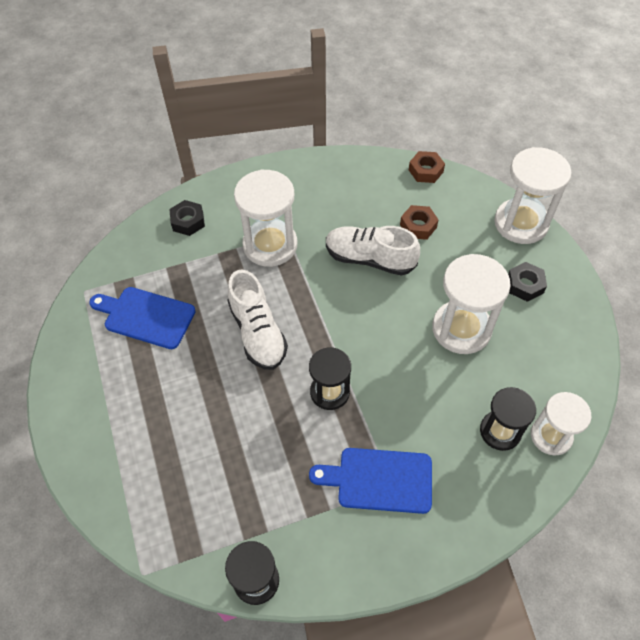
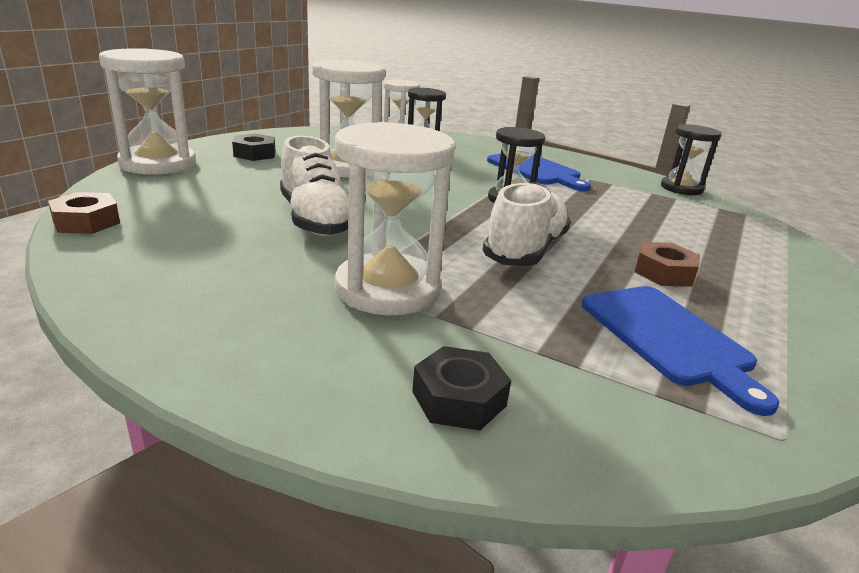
camera: 135 degrees left, 30 degrees down
brown nut [400,205,438,240] -> brown nut moved to [635,242,700,287]

